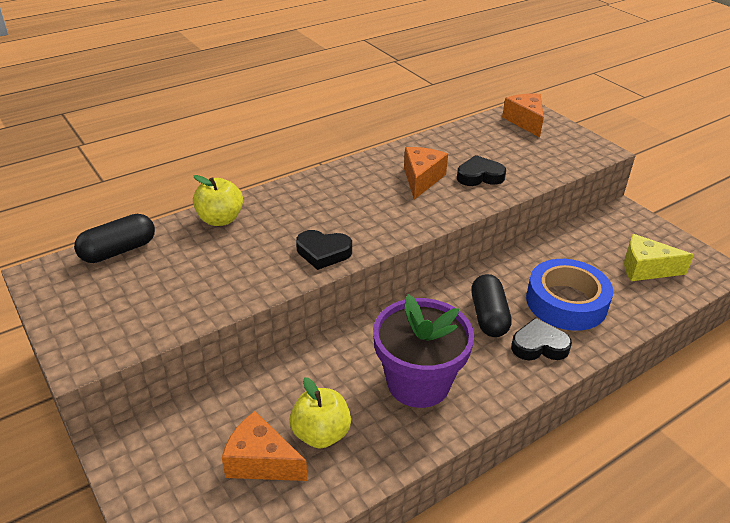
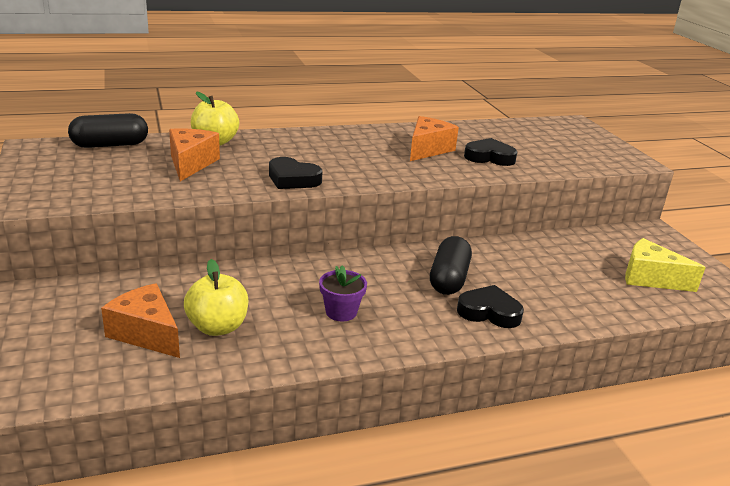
camera: 15 degrees right, 10 degrees down
purple flower pot [373,294,474,408] -> purple flower pot [319,265,367,321], size x0.46
orange cheese [502,93,544,138] -> orange cheese moved to [169,128,220,181]
blue tape [526,259,613,331] -> none

